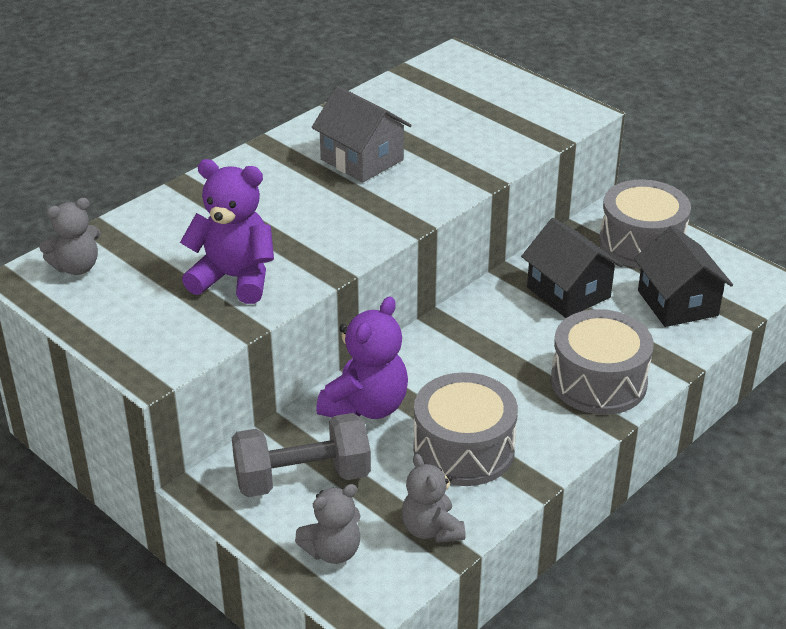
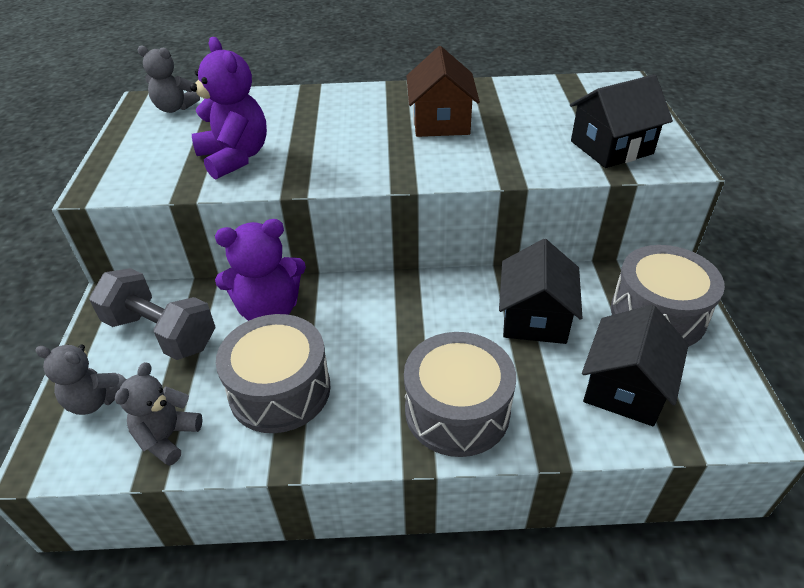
camera: 45 degrees right, 5 degrees up
grey house [312,86,412,183] -> brown house [406,46,480,137]
none -> black house [570,74,673,168]

